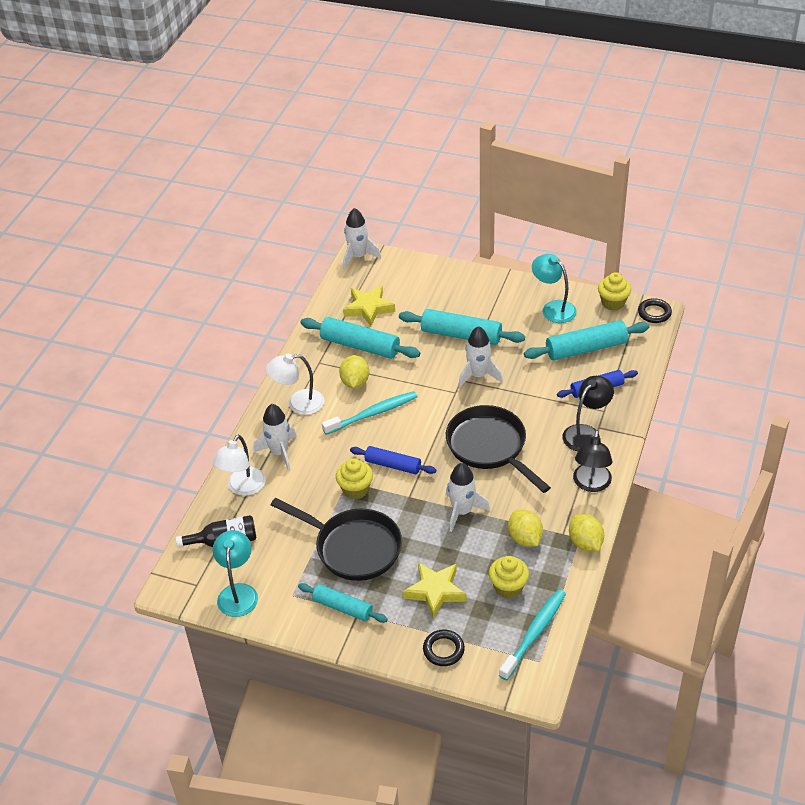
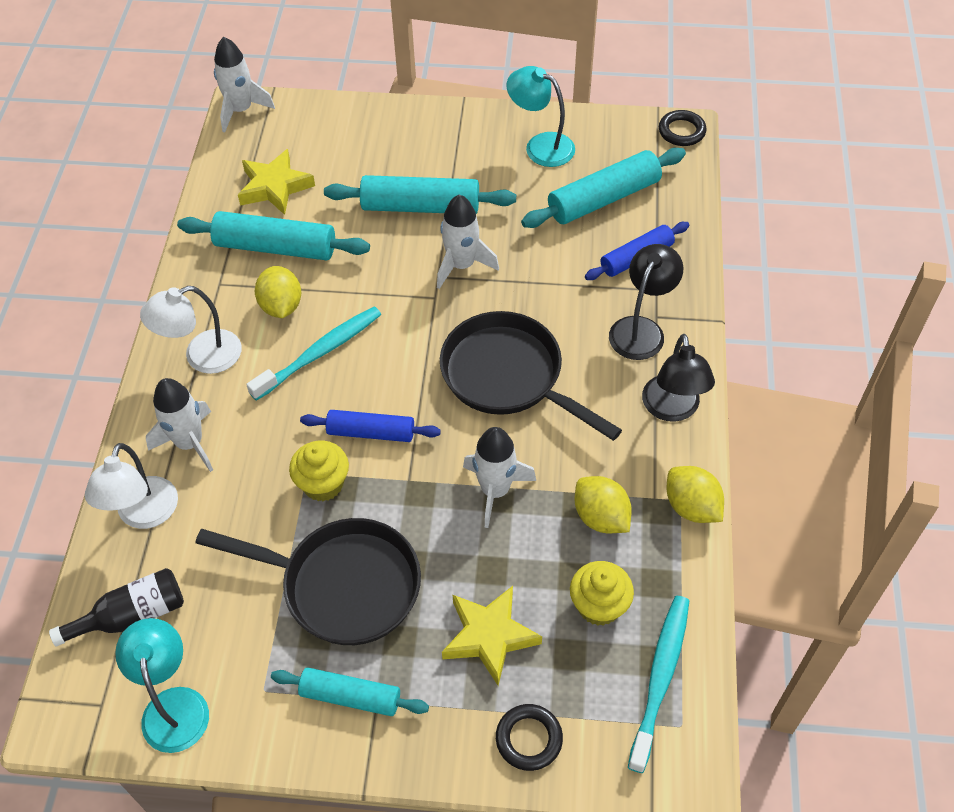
camera: 15 degrees left, 10 degrees up
yellow cupcake [598,272,631,311] -> none

